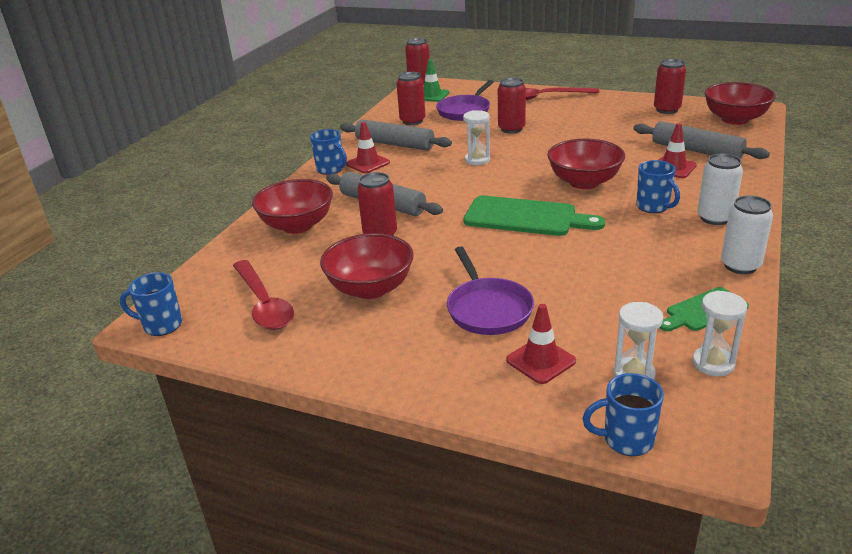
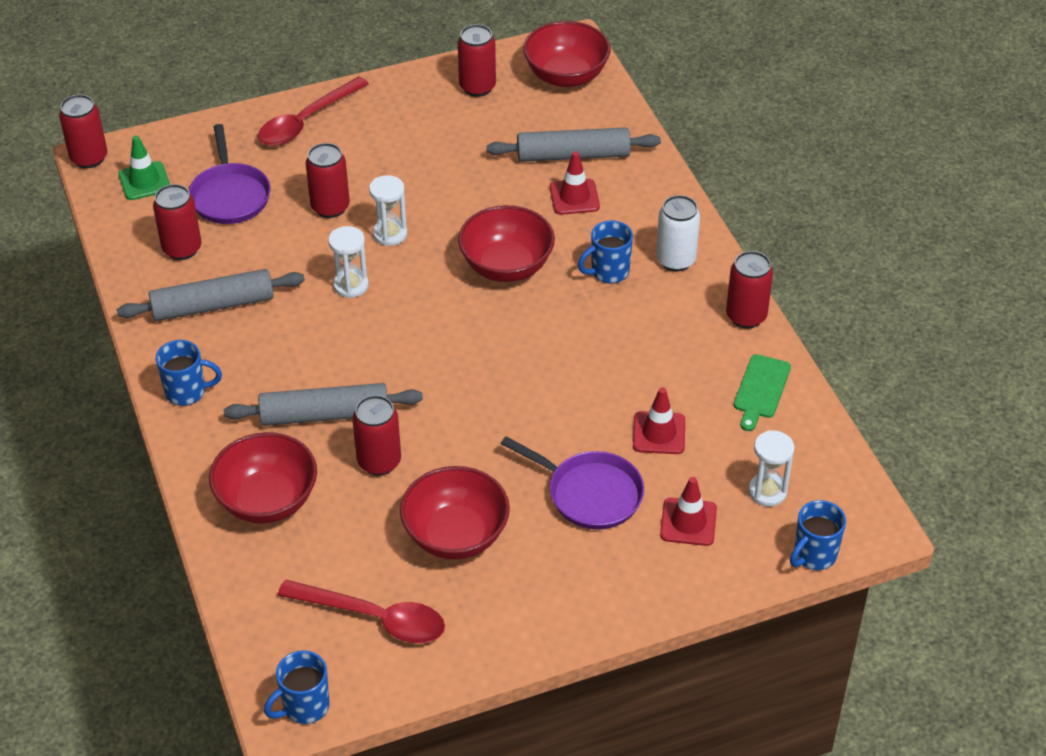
camera: 45 degrees left, 15 degrees up
red traffic cone [346,122,390,173] -> red traffic cone moved to [633,387,685,454]
green cutting board [464,196,605,236] -> none
blue mug [636,160,680,213] -> blue mug turned 135 degrees clockwise [578,220,633,284]
white hourglass [692,291,747,376] -> white hourglass moved to [369,175,407,246]
white can [721,195,773,274] -> red can [726,251,773,328]

